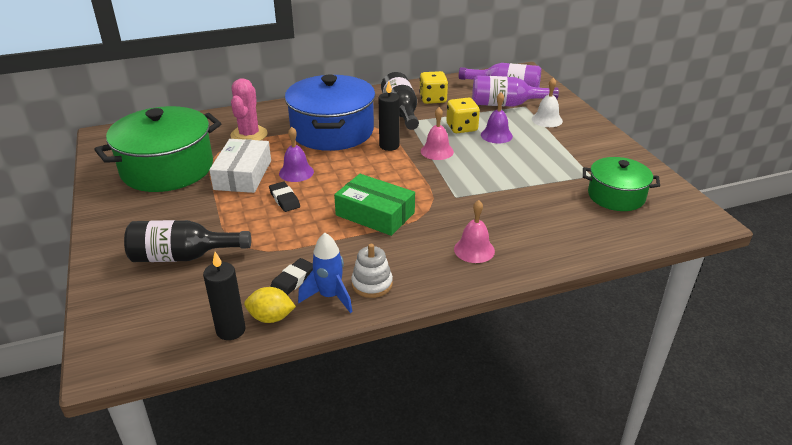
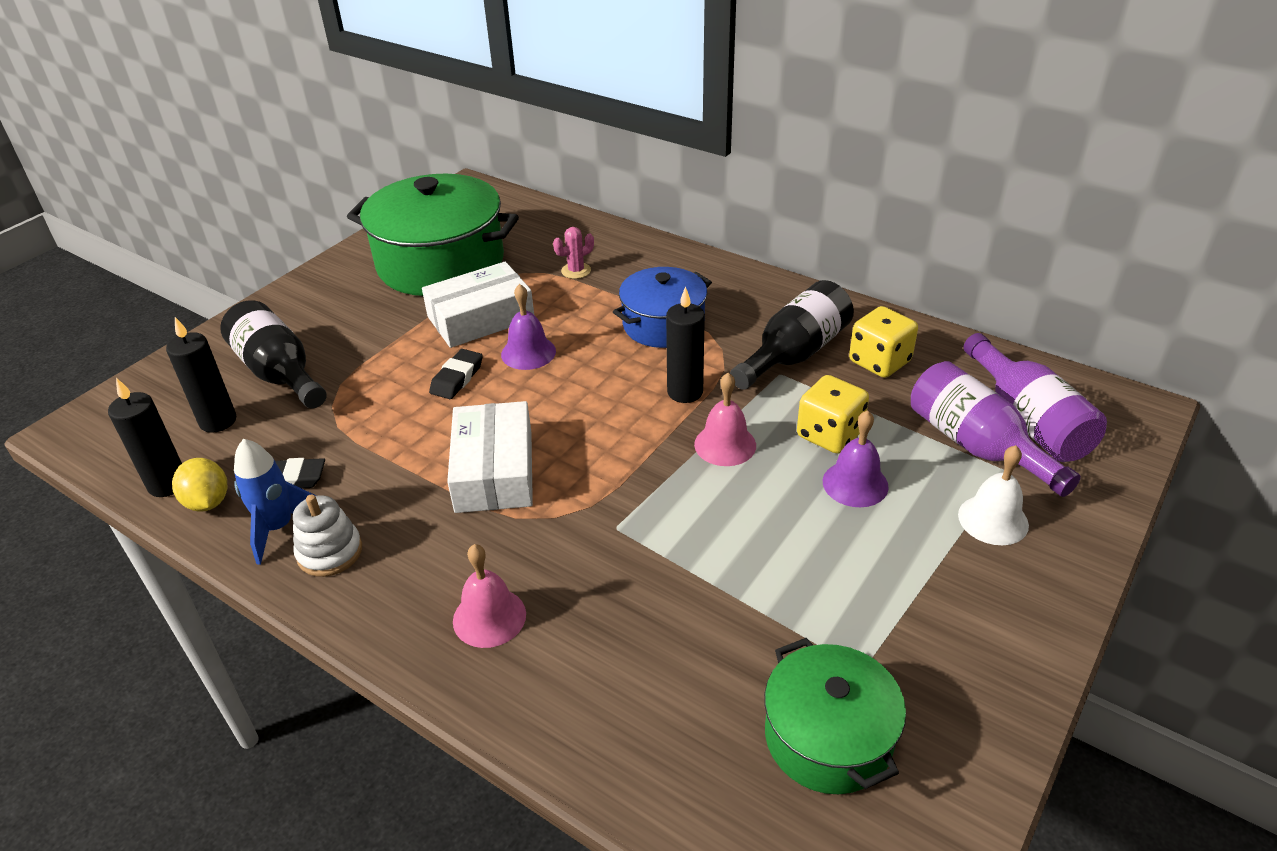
camera: 55 degrees right, 5 degrees up
pink cactus [230,78,268,140] -> pink cactus [553,227,594,279], size x0.53
blue pot [285,75,375,151] -> blue pot [613,267,712,348], size x0.58
green box [334,174,415,236] -> white box [447,401,533,513]
none -> black candle [166,317,236,433]

